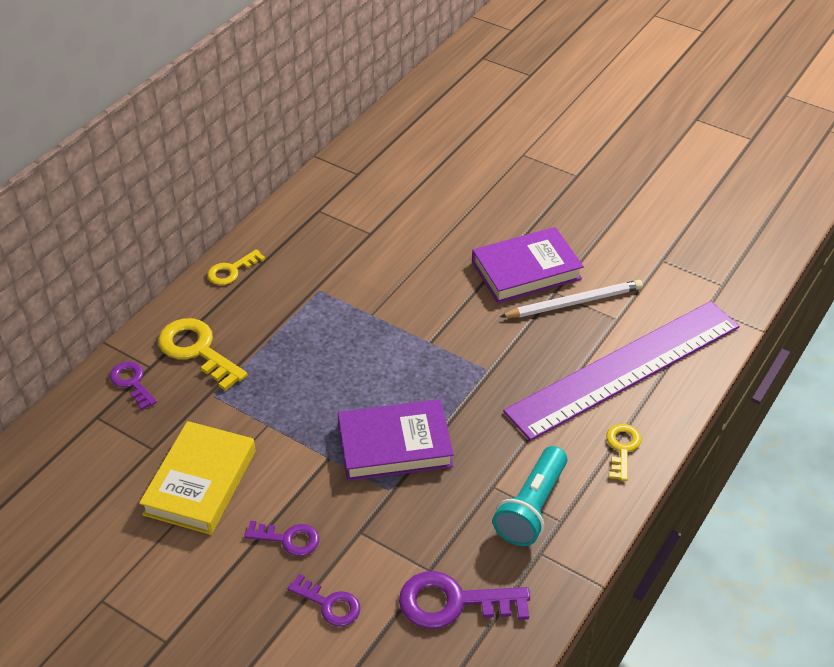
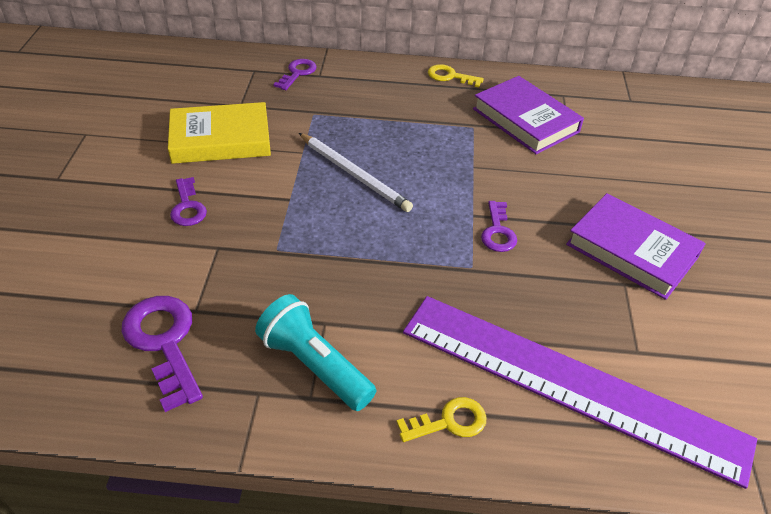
camera: 60 degrees right, 0 degrees up
yellow key [158,318,247,391] -> none
purple key [288,574,360,626] -> purple key moved to [481,201,517,252]
purple book [338,399,454,481] -> purple book moved to [473,76,584,154]
turquoise flashlight [493,446,567,546] -> turquoise flashlight turned 45 degrees clockwise [255,294,376,411]
white pencil [500,280,643,318] -> white pencil moved to [299,133,413,212]

